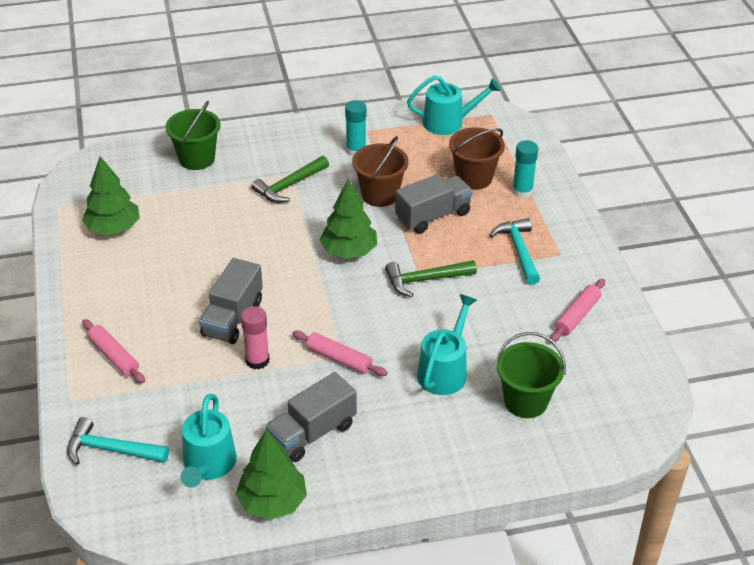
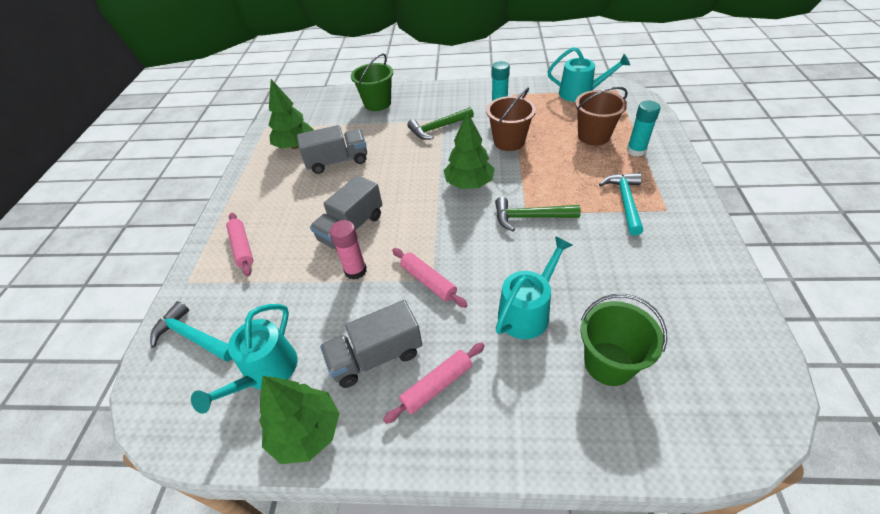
camera: 20 degrees right, 5 degrees up
grey truck [395,174,473,233] -> grey truck moved to [297,125,367,174]
pink rolling pin [550,279,605,342] -> pink rolling pin moved to [383,343,485,424]

